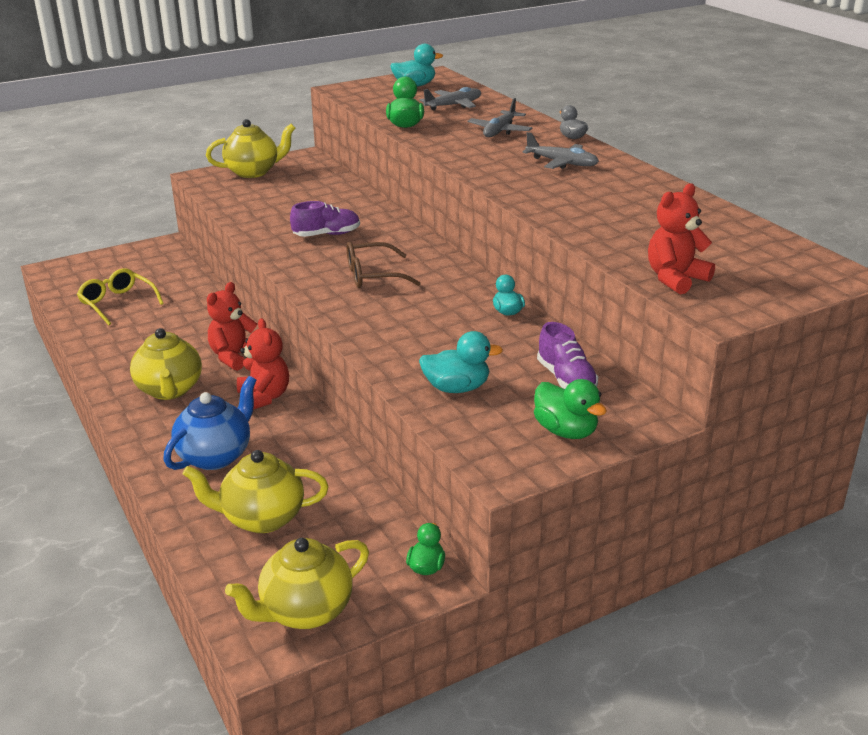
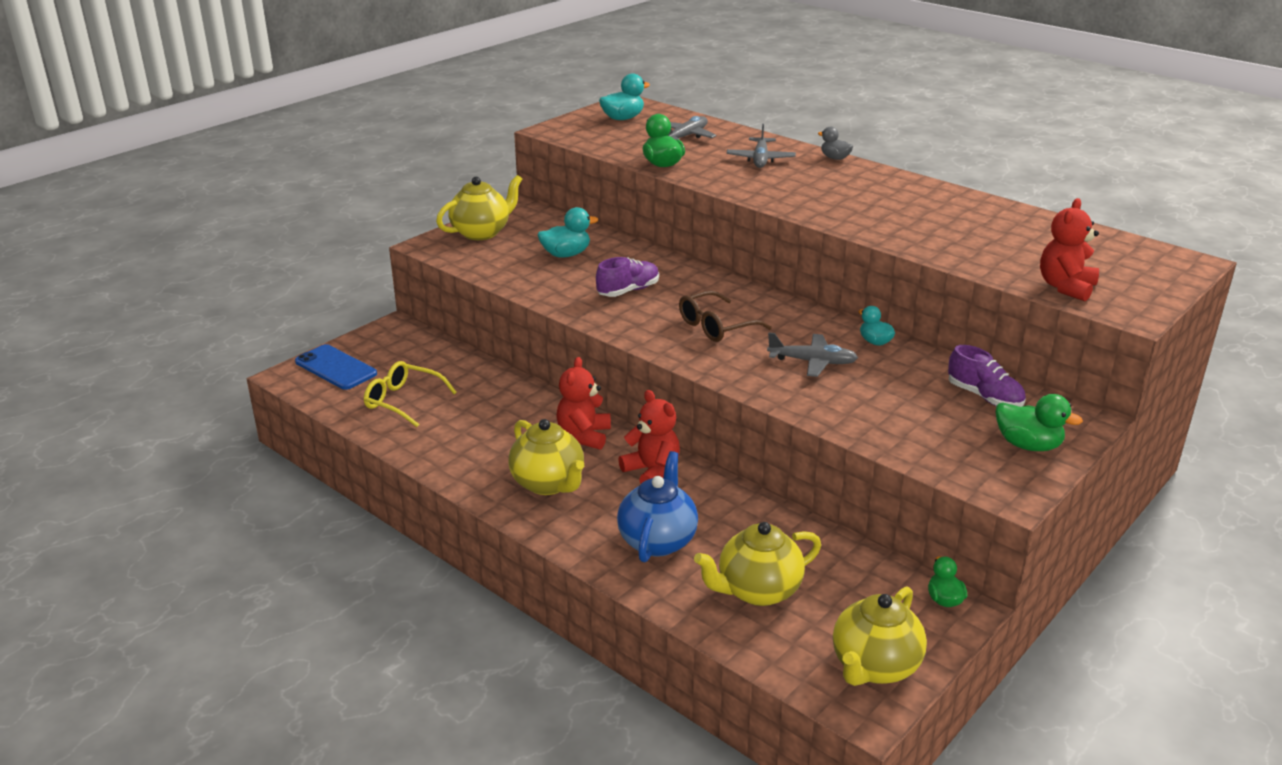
camera: 20 degrees left, 0 degrees up
turquoise duck [419,331,503,393] -> turquoise duck moved to [538,207,598,258]
grey plane [522,132,599,169] -> grey plane moved to [767,332,858,377]
none -> blue phone [295,344,377,390]

